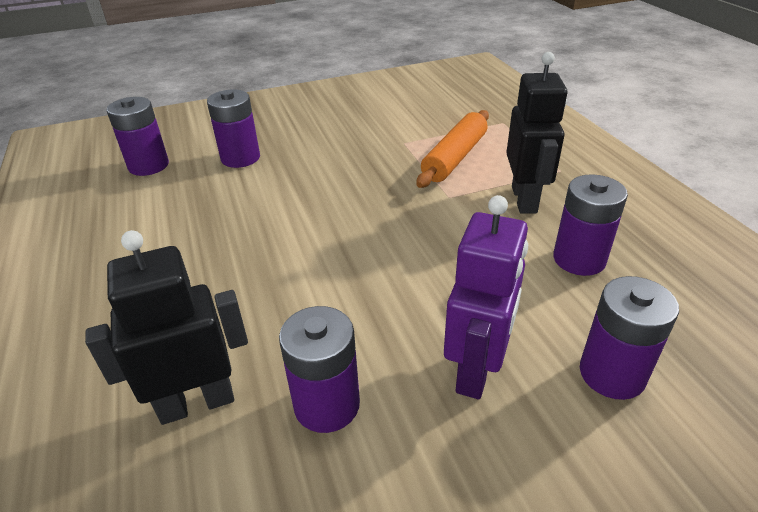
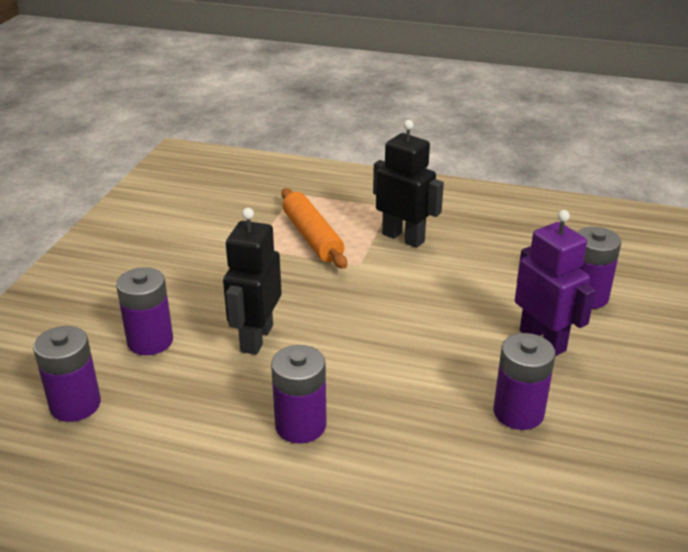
camera: 55 degrees left, 5 degrees down
black robot [85,230,248,425] -> black robot moved to [223,208,282,355]
purple battery [553,174,628,276] -> purple battery moved to [271,345,327,444]

